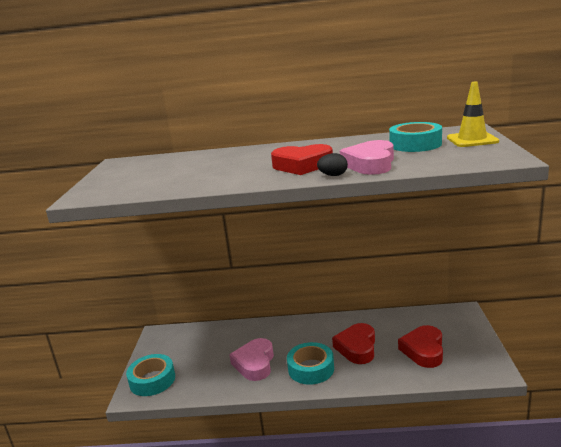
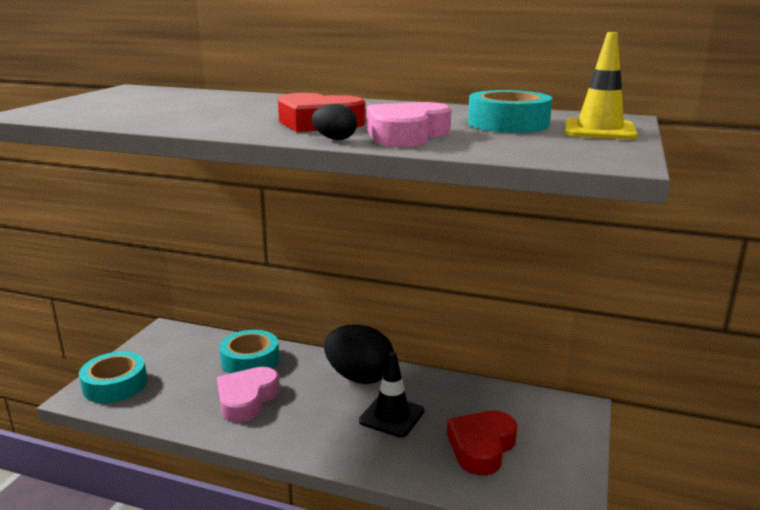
camera: 15 degrees right, 0 degrees up
turquoise tape [287,342,334,385] -> turquoise tape moved to [219,330,279,374]
red heart [332,323,375,364] -> black traffic cone [359,352,424,437]
none -> black egg [324,325,394,384]

